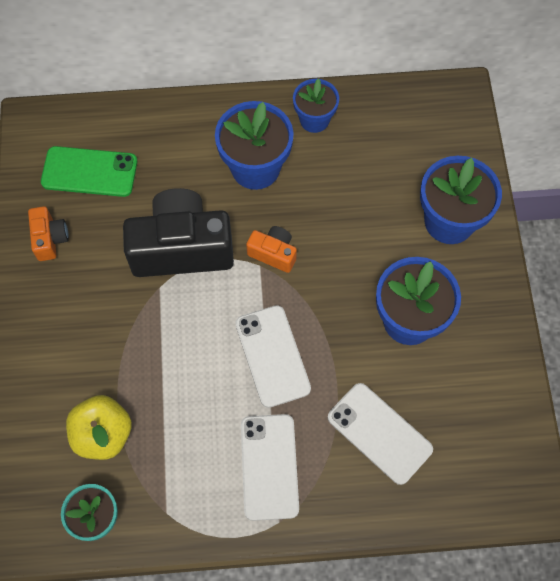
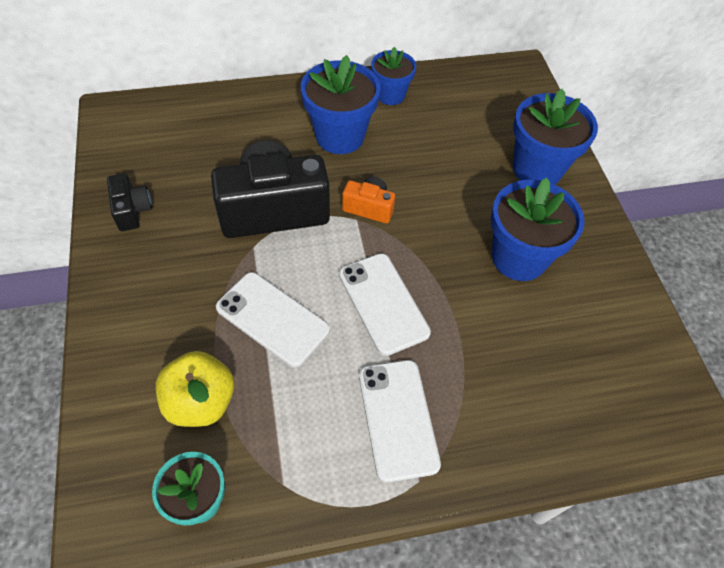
camera: 10 degrees left, 10 degrees down
orange camera [28,206,69,261] -> black camera [107,173,152,231]
green phone [41,146,137,197] -> none
white phone [328,383,433,485] -> white phone moved to [216,272,330,367]

